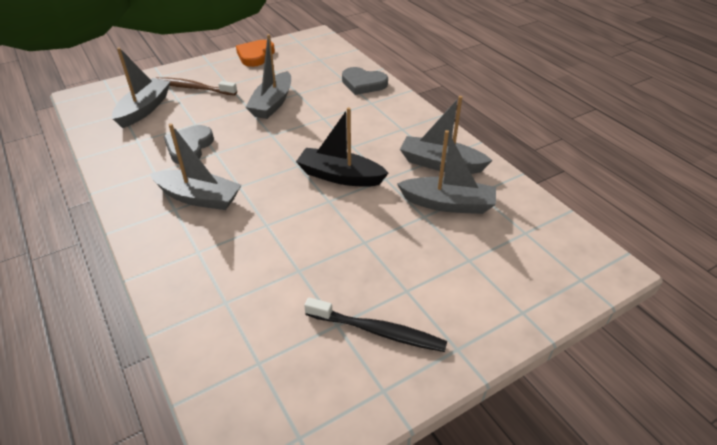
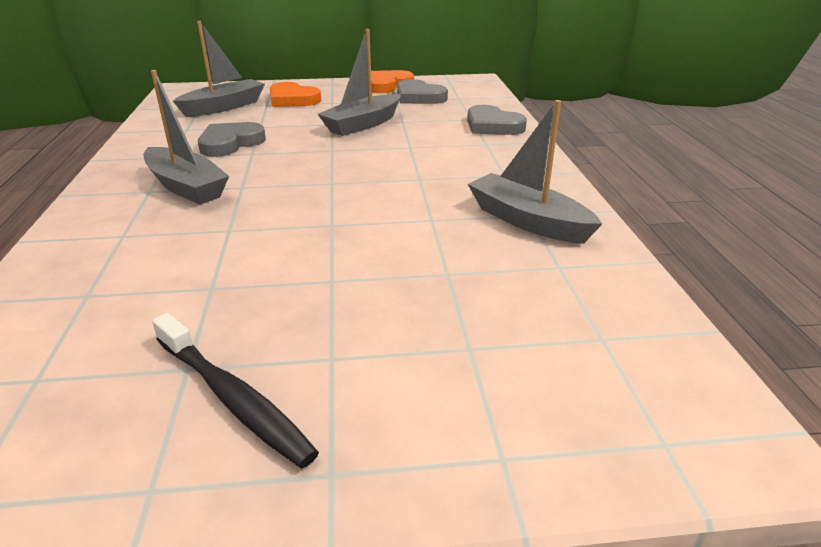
camera: 25 degrees right, 10 degrees down
brown toothbrush [155,77,237,96] -> orange heart [270,82,321,107]
black boat [296,107,389,187] -> none
grey boat [397,130,496,214] -> none
none -> grey heart [397,79,448,104]

